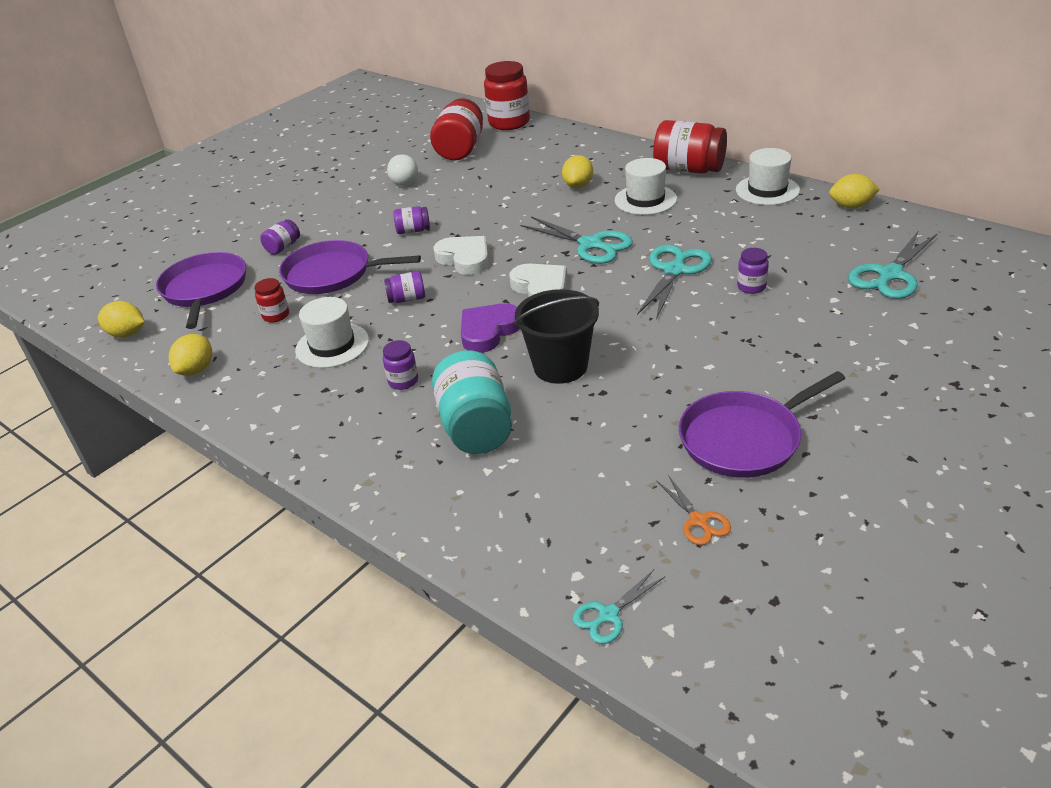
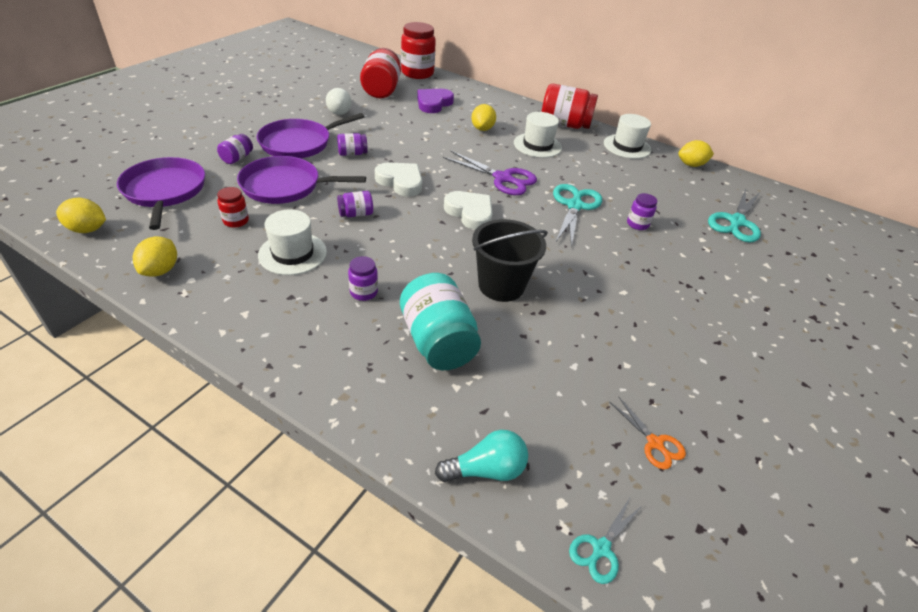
camera: 15 degrees left, 5 degrees up
purple heart [461,303,520,353] -> purple heart moved to [417,89,454,113]
turquoise scissors [521,216,633,264] -> purple scissors [443,151,537,195]
purple pan [679,371,845,478] -> purple pan moved to [256,113,364,158]
none -> turquoise light bulb [435,430,528,482]

